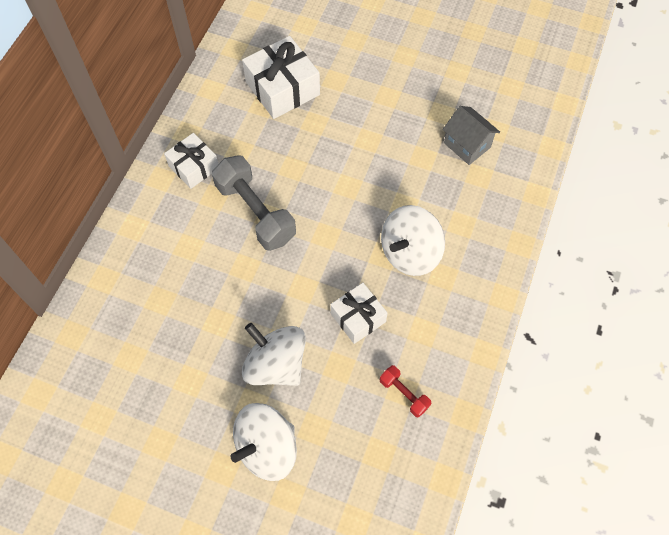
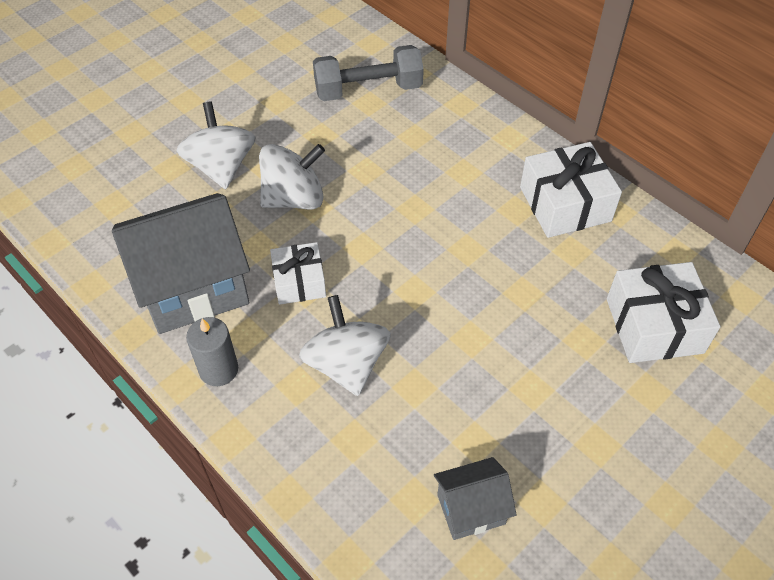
camera: 115 degrees right, 10 degrees down
white gift [164,133,218,189] -> white gift [520,142,622,238], size x1.58
grey dumbbell [212,155,296,251] -> grey dumbbell moved to [313,45,424,101]
red dumbbell [380,365,431,418] -> grey house [112,193,250,334]
none -> grey candle [186,317,238,386]

